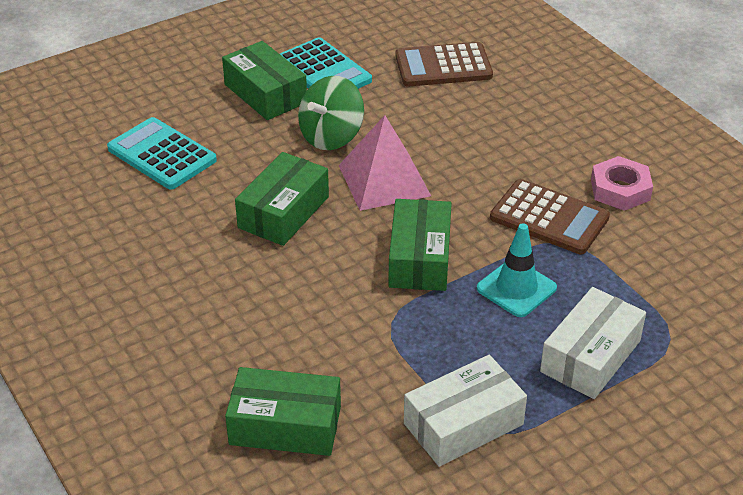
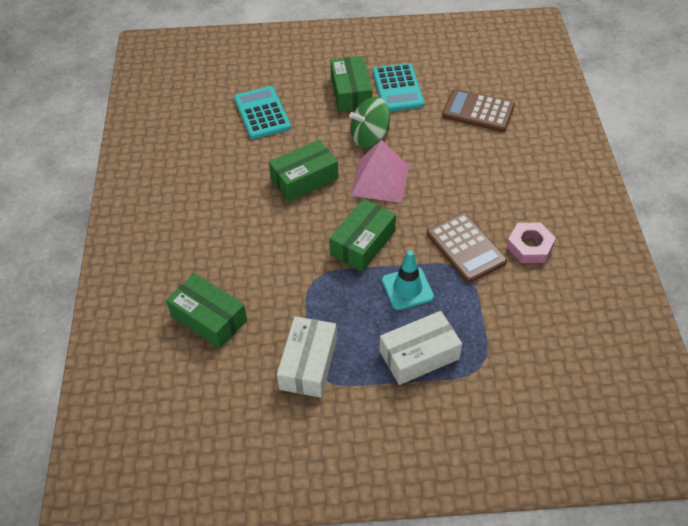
camera: 30 degrees right, 10 degrees up
white box [404,355,527,467] -> white box turned 75 degrees counterclockwise [277,316,337,398]

